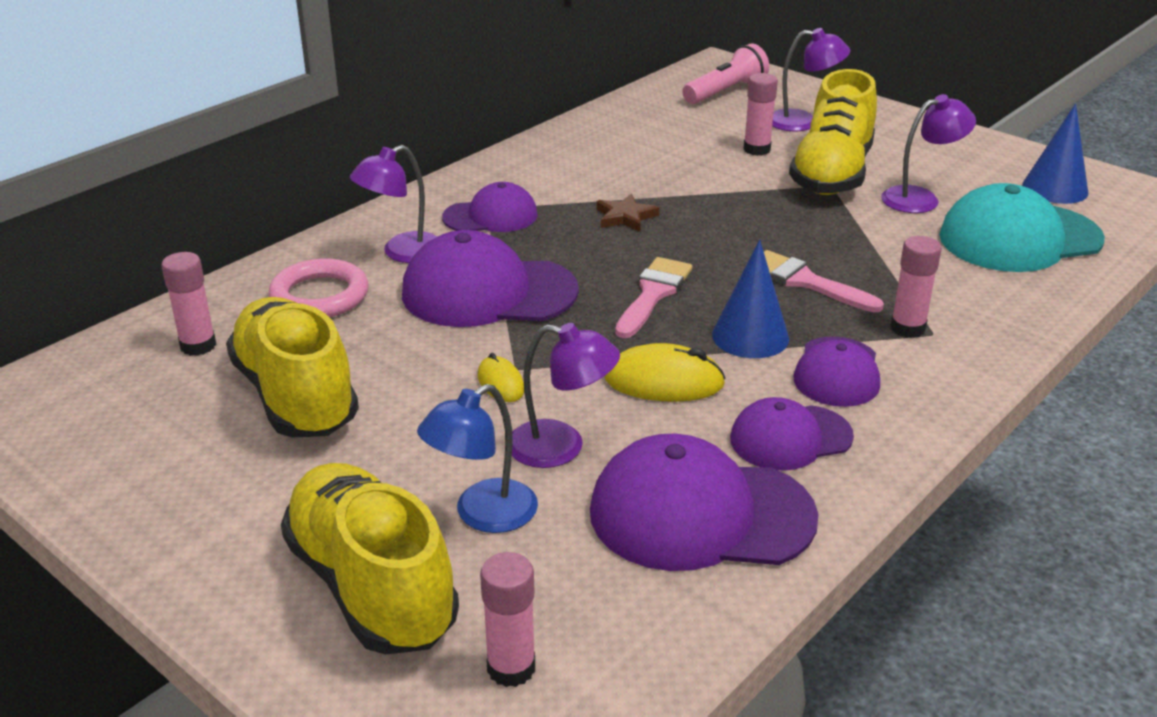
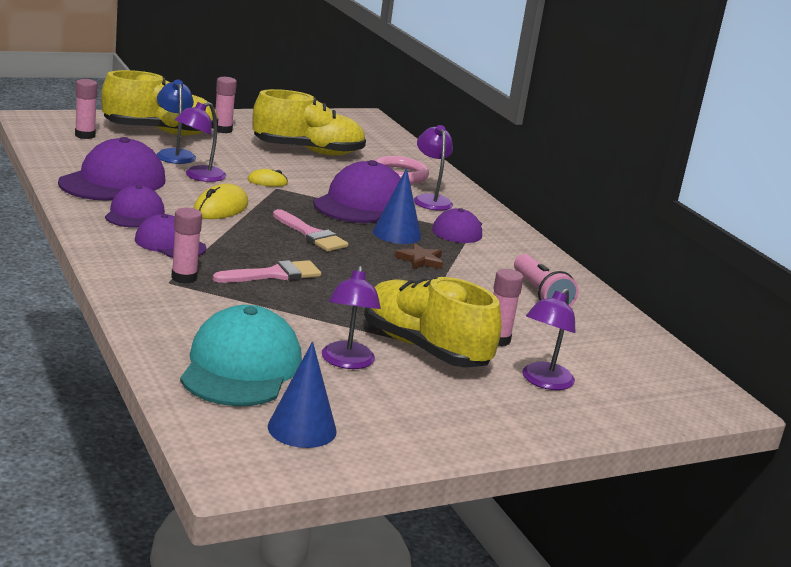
camera: 110 degrees right, 10 degrees down
pink glue stick [161,252,216,356] -> pink glue stick moved to [213,77,237,133]
pink flashlight [682,43,769,104] -> pink flashlight moved to [514,254,579,307]
blue cone [712,240,789,358] -> blue cone moved to [373,168,421,244]

